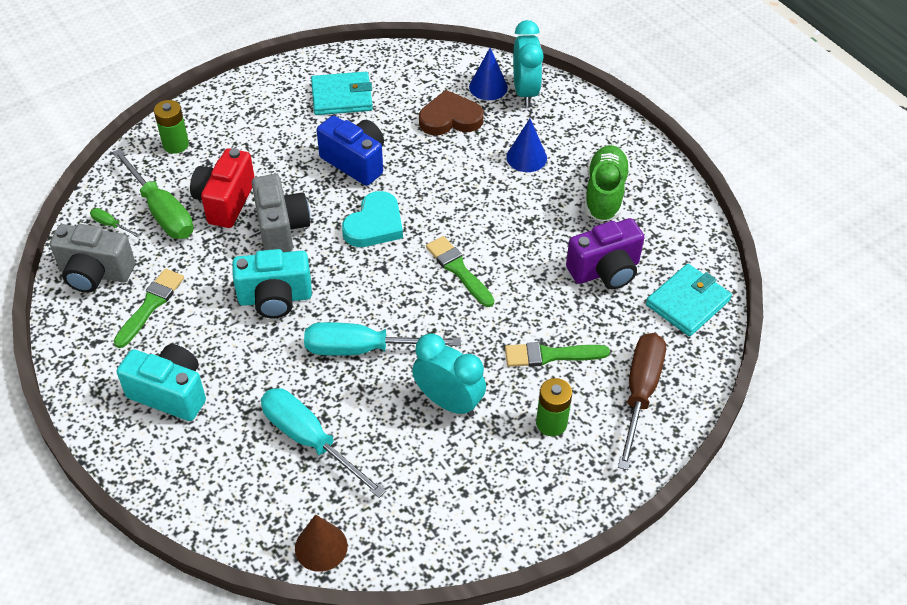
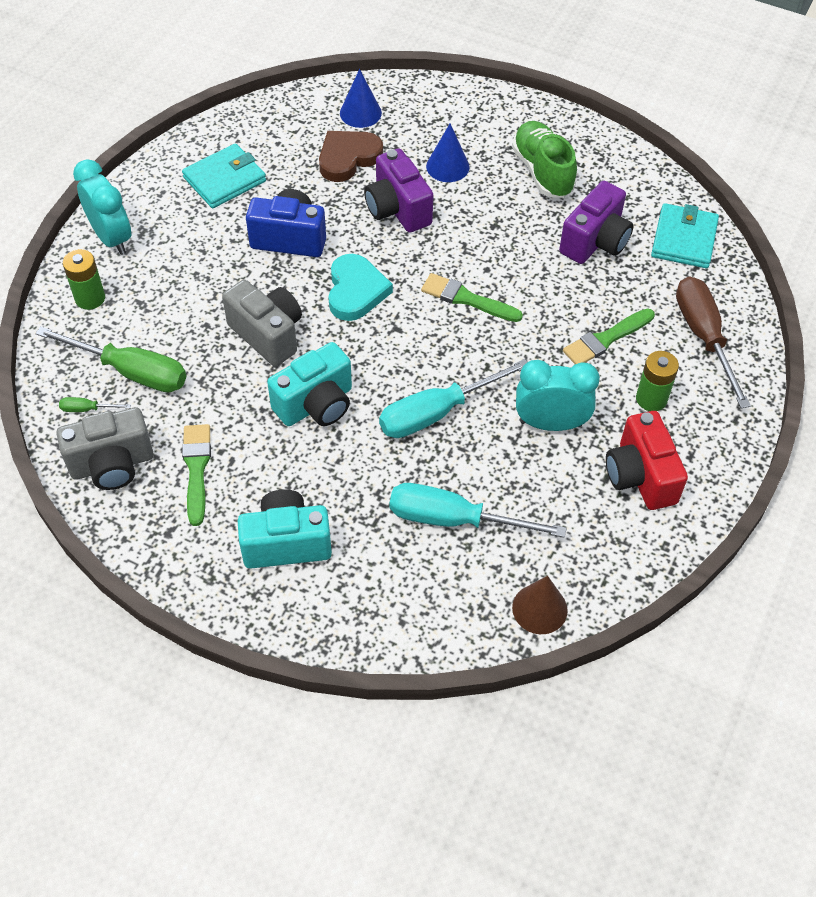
camera: 30 degrees left, 5 degrees up
red camera [190,148,255,228] -> red camera moved to [606,411,688,510]
turquoise clock [513,20,544,106] -> turquoise clock moved to [73,159,131,255]
none -> purple camera [364,148,433,233]

